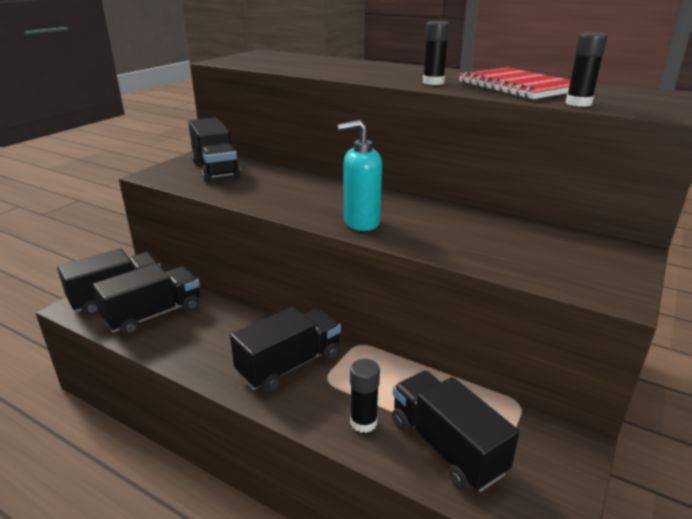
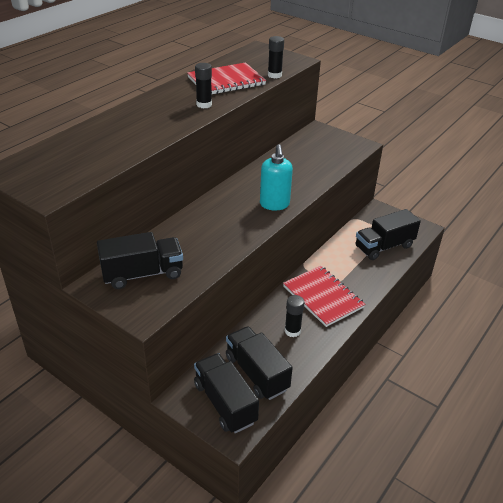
camera: 85 degrees left, 10 degrees up
black truck [230,307,341,393] -> red notebook [283,266,365,327]
black glue stick [350,359,380,433] -> black glue stick moved to [285,295,305,337]

